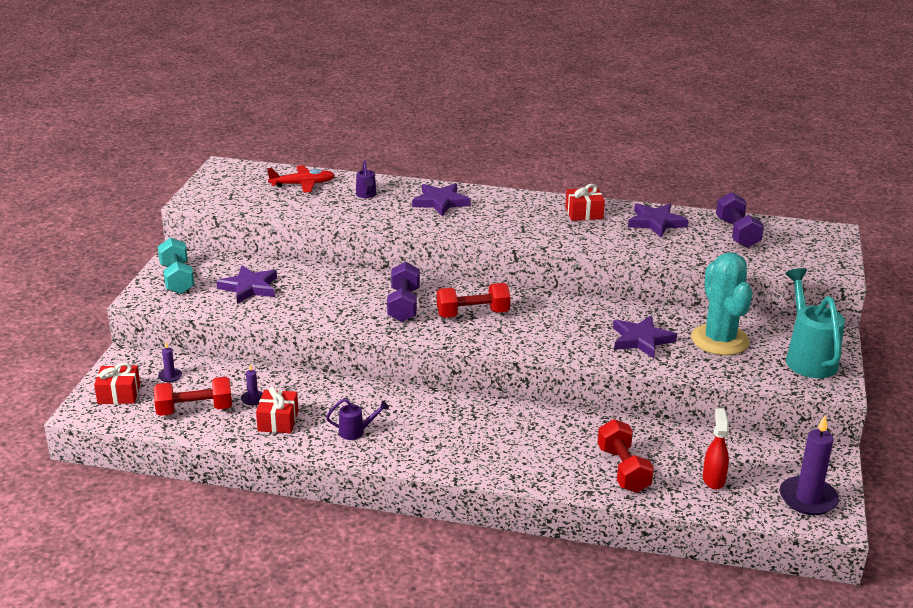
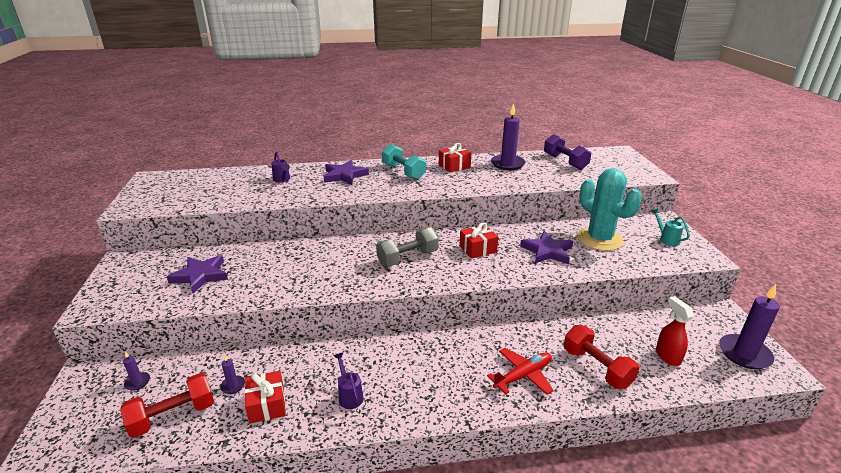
camera: 20 degrees left, 0 degrees up
red gift [94,363,140,404] -> red gift moved to [460,223,498,259]
turquoise dumbbell [158,238,195,294] -> turquoise dumbbell moved to [382,144,426,180]
red plane [267,165,335,193] -> red plane moved to [487,348,554,395]
purple watering can [326,399,389,440] -> purple watering can turned 90 degrees counterclockwise [334,352,364,409]
purple dumbbell [387,262,420,322] -> none
red dumbbell [437,283,511,318] -> grey dumbbell [376,227,439,266]
purple star [628,203,688,237] -> purple candle [491,103,526,170]
turquoise watering can [785,268,845,378] -> turquoise watering can [651,208,690,246], size x0.47

